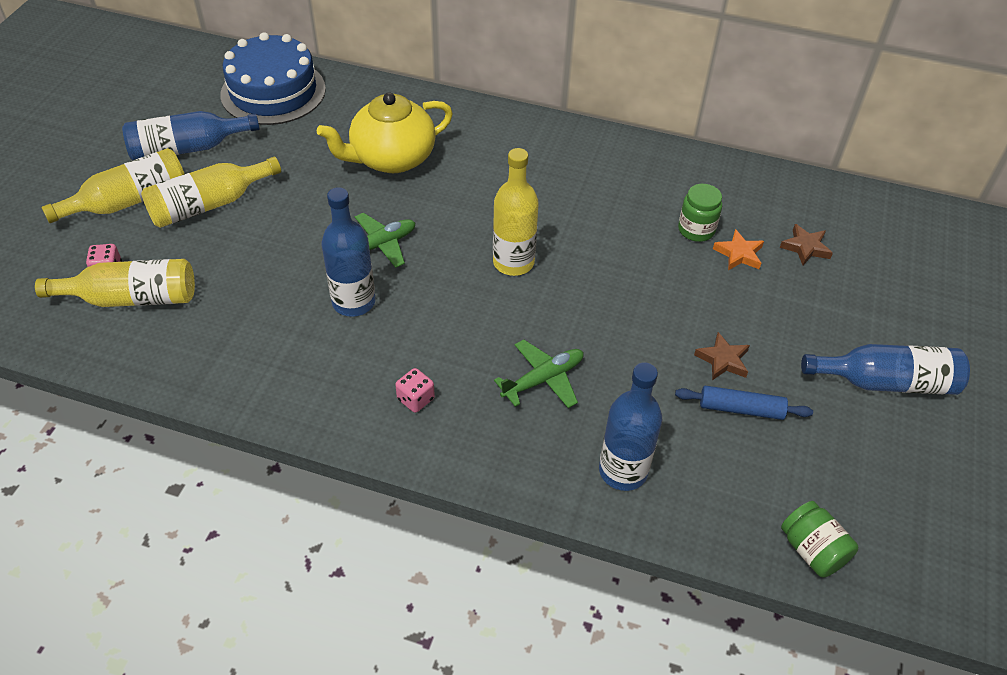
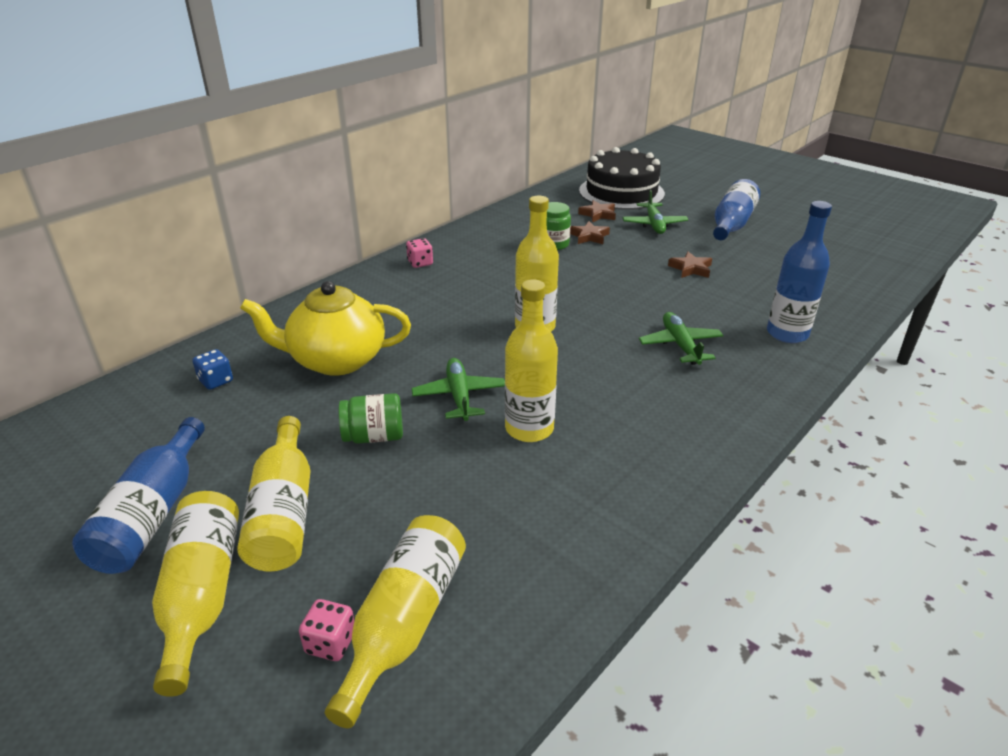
camera: 65 degrees left, 15 degrees down
blue cake [220,32,326,125] -> none
yellow teapot [317,92,453,173] -> yellow teapot turned 90 degrees clockwise [240,281,411,376]
blue bottle [322,187,375,317] -> yellow bottle [505,279,558,442]
pink dice [395,368,435,413] -> pink dice moved to [406,238,433,268]
blue rolling pin [675,386,813,420] -> none
orange star [713,229,764,270] -> brown star [570,221,610,244]
green jar [781,501,858,578] -> green jar moved to [339,393,403,444]
none -> blue dice [193,349,233,390]
none -> black cake [579,147,665,210]
none -> green plane [622,190,689,234]

